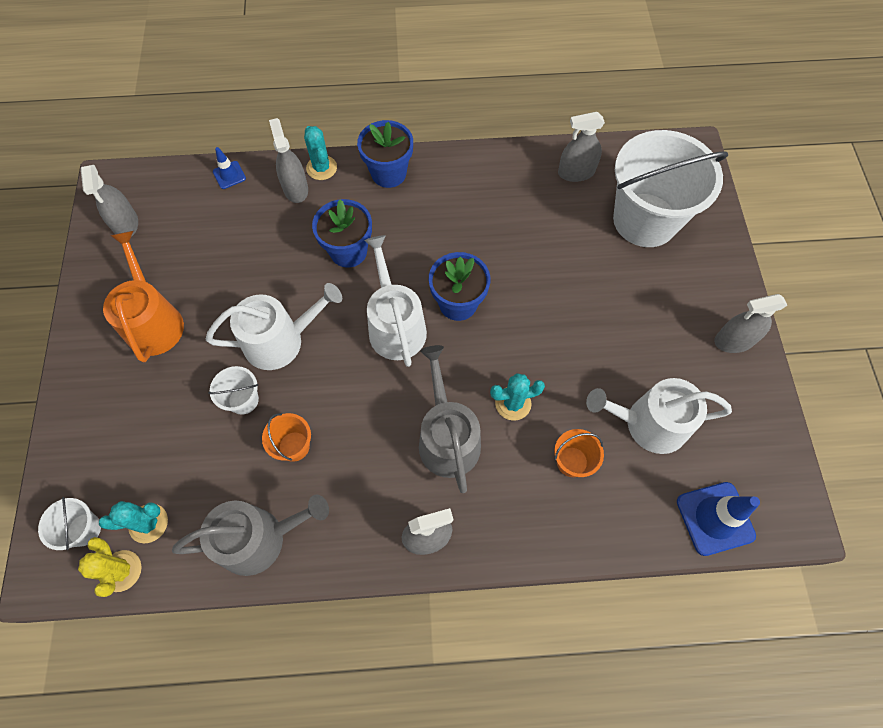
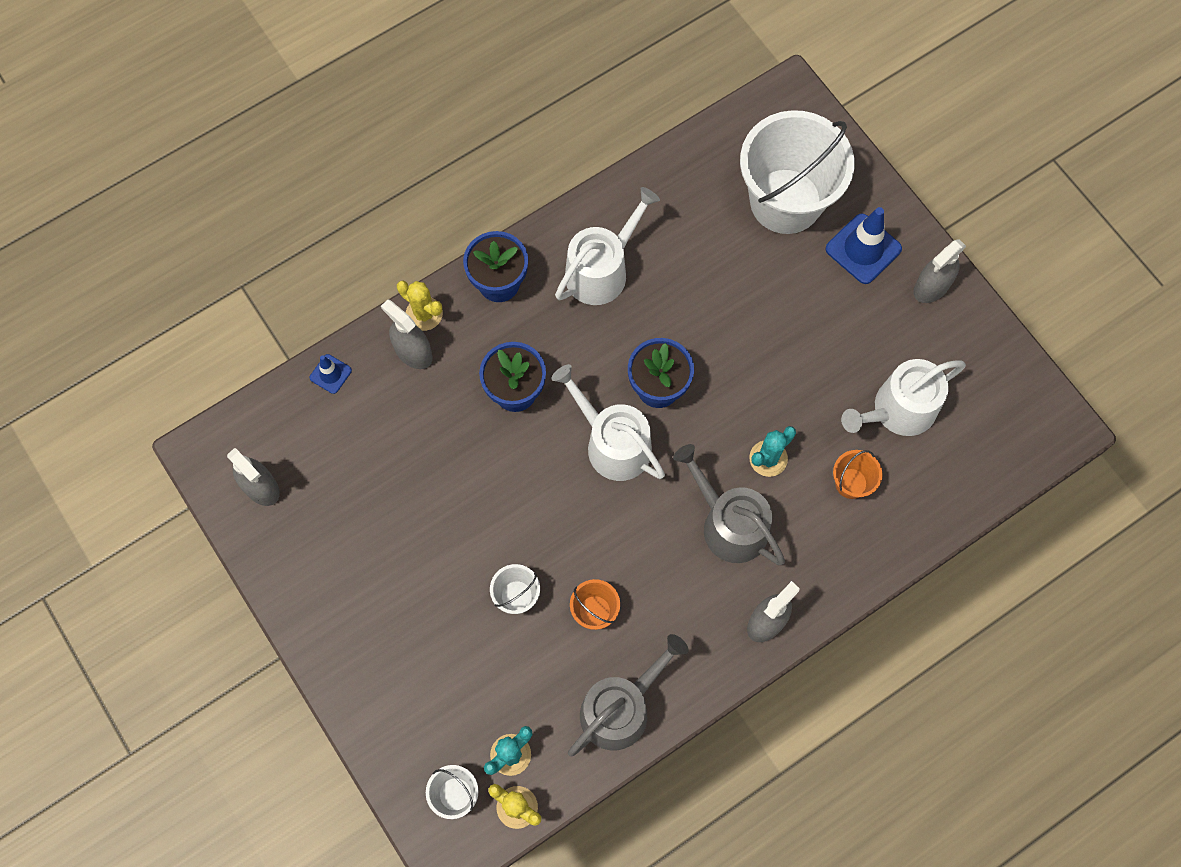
camera: 30 degrees left, 5 degrees up
orange watering can [103,231,184,362] -> none
white watering can [206,283,342,370] -> white watering can moved to [555,187,660,305]
turquoise cactus [304,126,337,180] -> yellow cactus [397,280,443,331]
grey spray bottle [558,112,605,182] -> none
blue traffic cone [677,482,760,556] -> blue traffic cone moved to [825,207,902,284]

